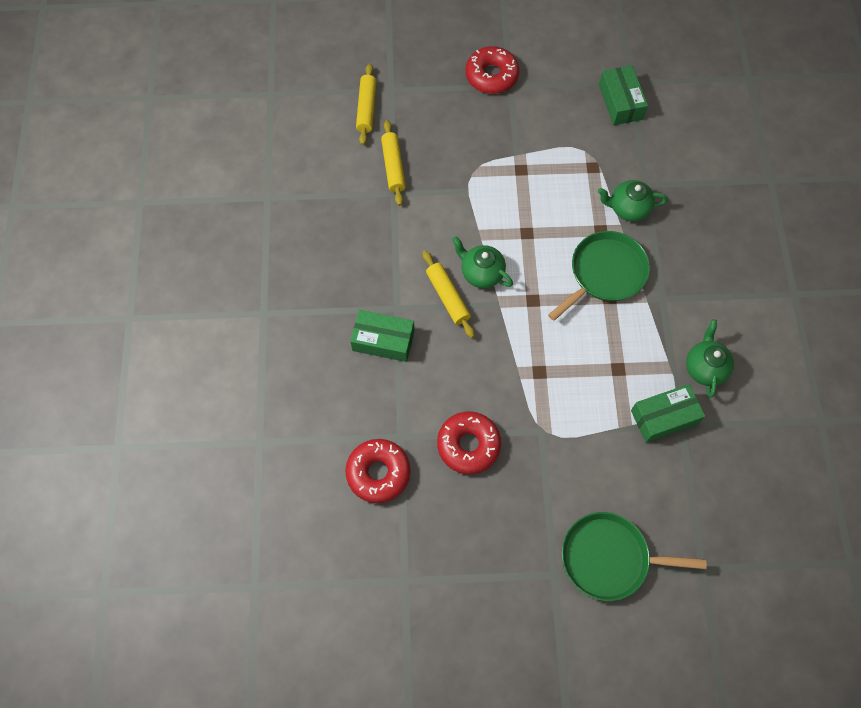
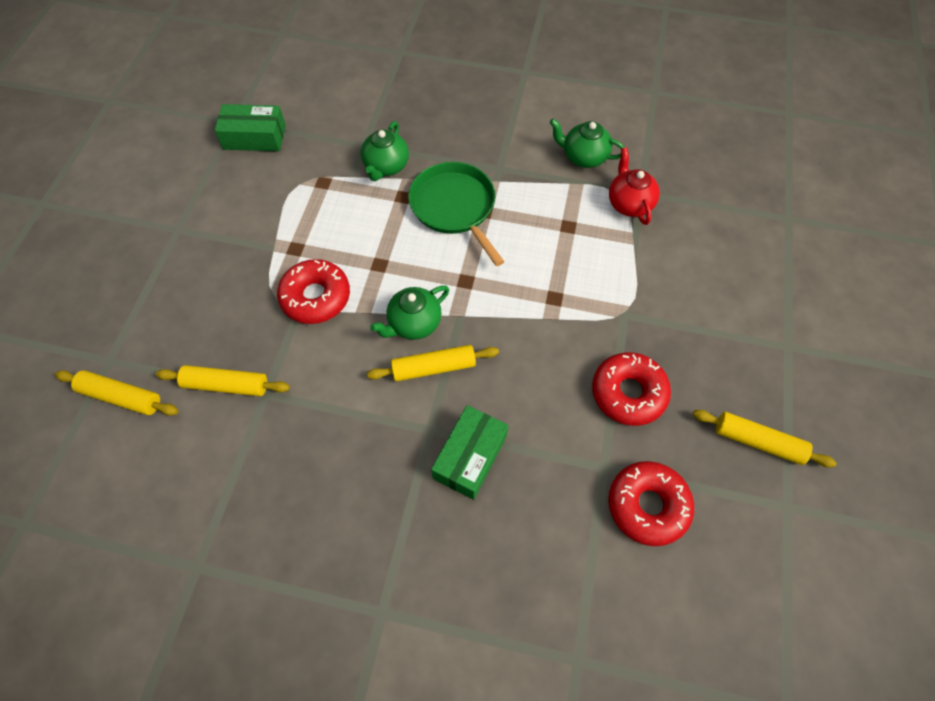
camera: 75 degrees left, 5 degrees down
red donut [465,46,519,94] -> red donut moved to [277,259,350,324]
green pan [562,512,707,601] -> none
green box [631,384,705,443] -> red teapot [609,147,660,225]
none -> yellow rolling pin [693,410,836,468]

